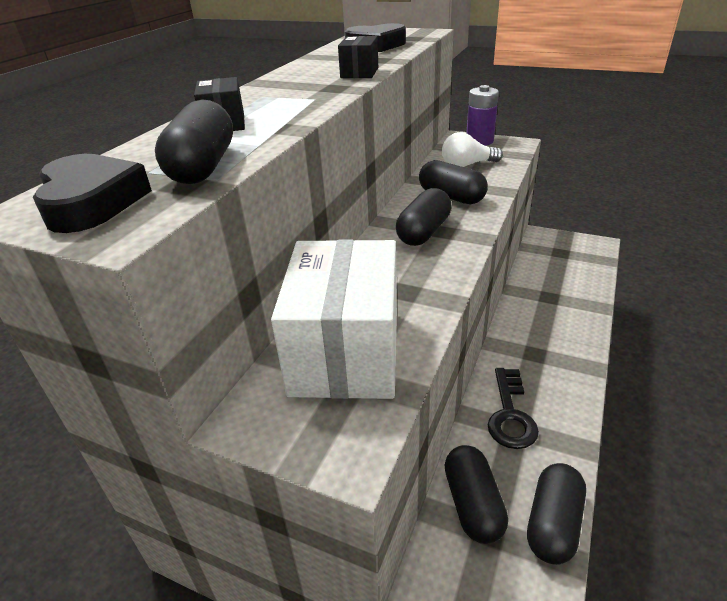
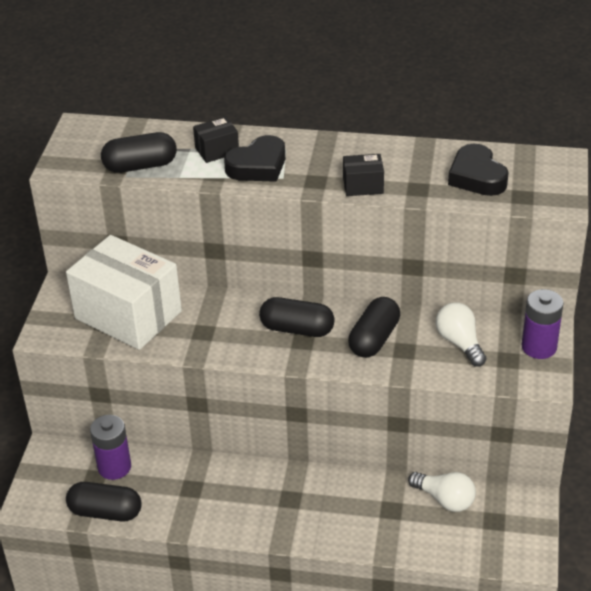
camera: 75 degrees right, 5 degrees up
black heart [33,154,152,233] -> black heart moved to [224,135,286,182]
white box [271,239,397,399] -> white box turned 45 degrees clockwise [66,235,182,350]
black capsule [445,445,508,544] -> purple battery [90,415,131,480]
black key [488,368,539,449] -> none
none -> white light bulb [408,472,476,512]

